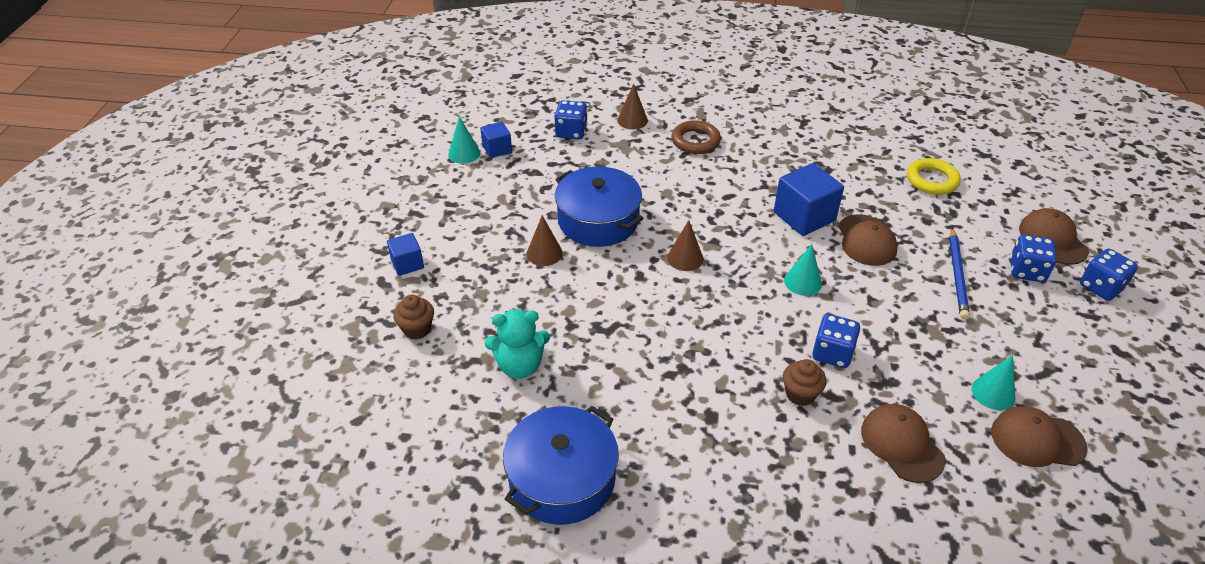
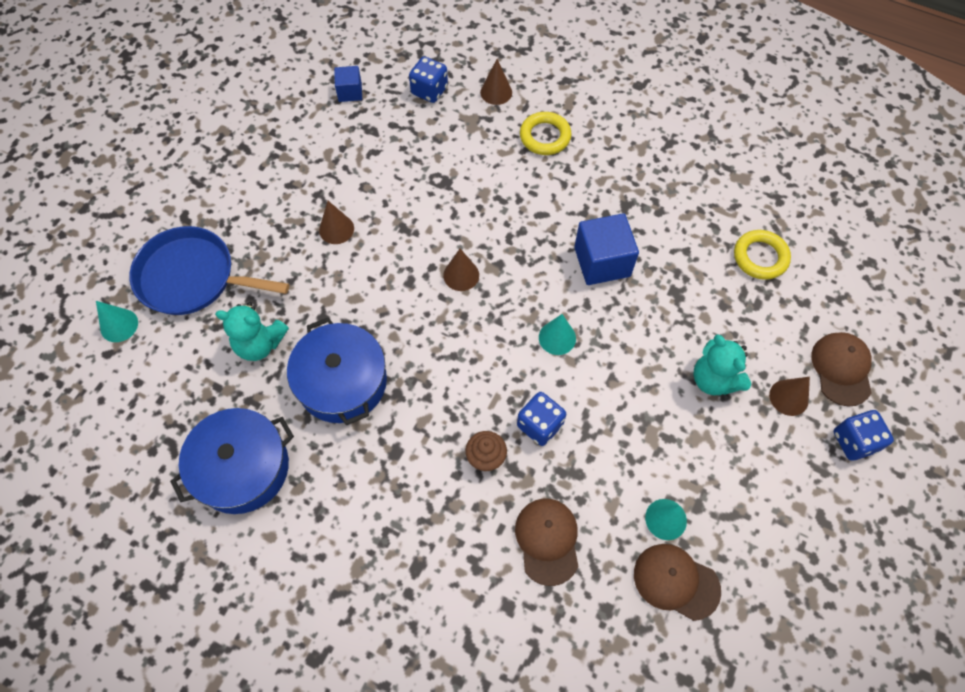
camera: 20 degrees right, 20 degrees up
blue cube [387,233,424,276] -> none
brown cupcake [393,295,434,340] -> blue pan [129,226,289,315]
turquoise cone [448,116,480,164] -> turquoise cone moved to [96,301,138,342]
blue pot [555,167,644,247] -> blue pot moved to [287,317,387,425]
brown ring [672,120,721,154] -> yellow ring [520,112,572,155]
brown cap [838,214,898,266] -> none
blue pencil [949,228,970,320] -> turquoise teddy bear [693,334,751,395]
blue dice [1010,234,1057,282] -> brown cone [769,377,810,416]

